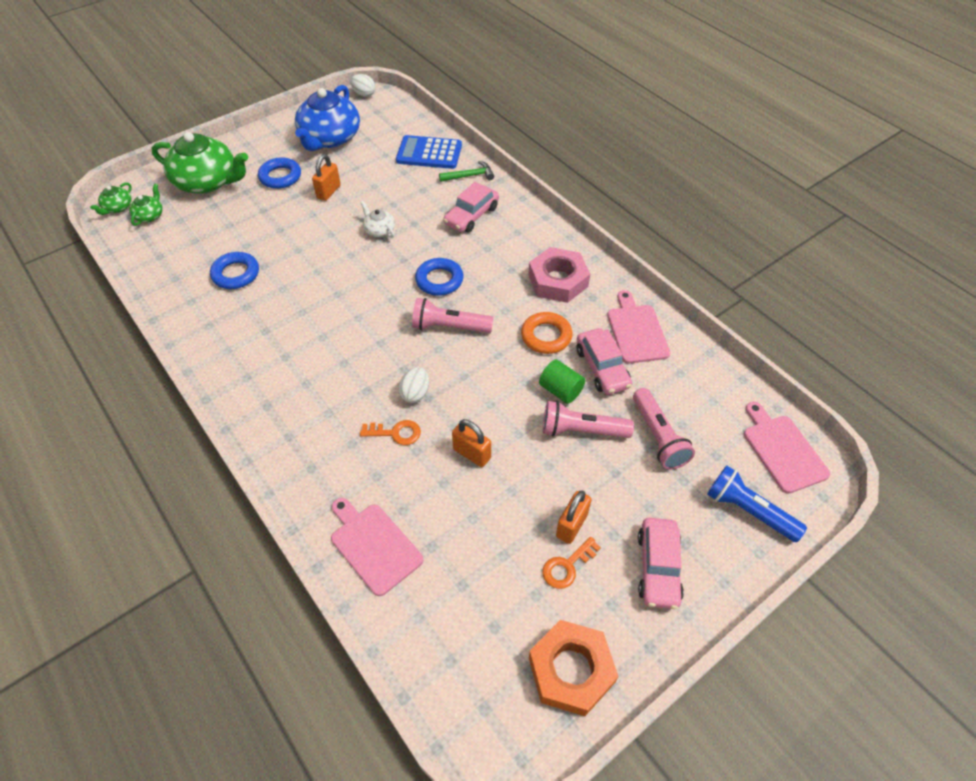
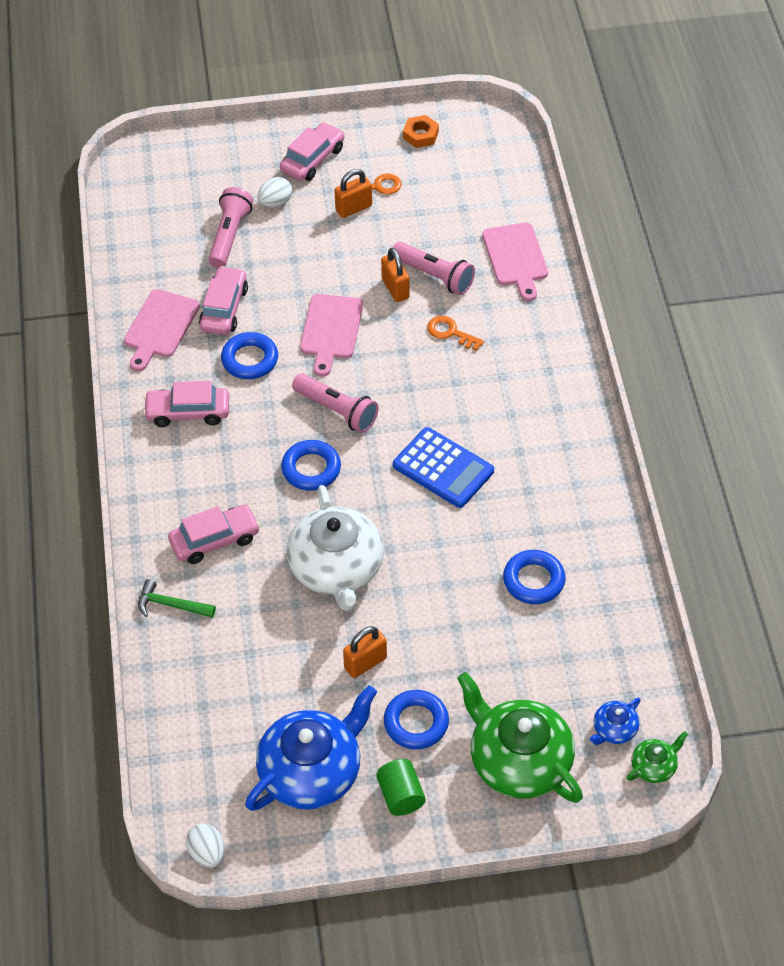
camera: 150 degrees left, 0 degrees up
green teapot [129,184,163,226] -> blue teapot [590,698,640,745]
white teapot [361,201,395,238] -> white teapot [286,485,384,611], size x2.24
blue calculator [396,135,462,169] -> blue calculator moved to [393,427,494,508]
white egg [398,367,429,403] -> white egg moved to [258,177,292,208]
orange ring [521,312,572,354] -> blue ring [221,332,278,379]
pink nut [528,247,590,303] -> pink car [143,381,229,427]
orange nut [529,620,619,716] -> orange nut [403,115,439,148], size x0.55
green cylinder [539,360,585,404] -> green cylinder moved to [376,759,426,816]
pink flashlight [543,401,634,438] -> pink flashlight moved to [393,242,475,295]
blue flashlight [707,465,807,542] -> none
pink cutting board [744,402,830,494] -> pink cutting board moved to [300,294,363,377]

